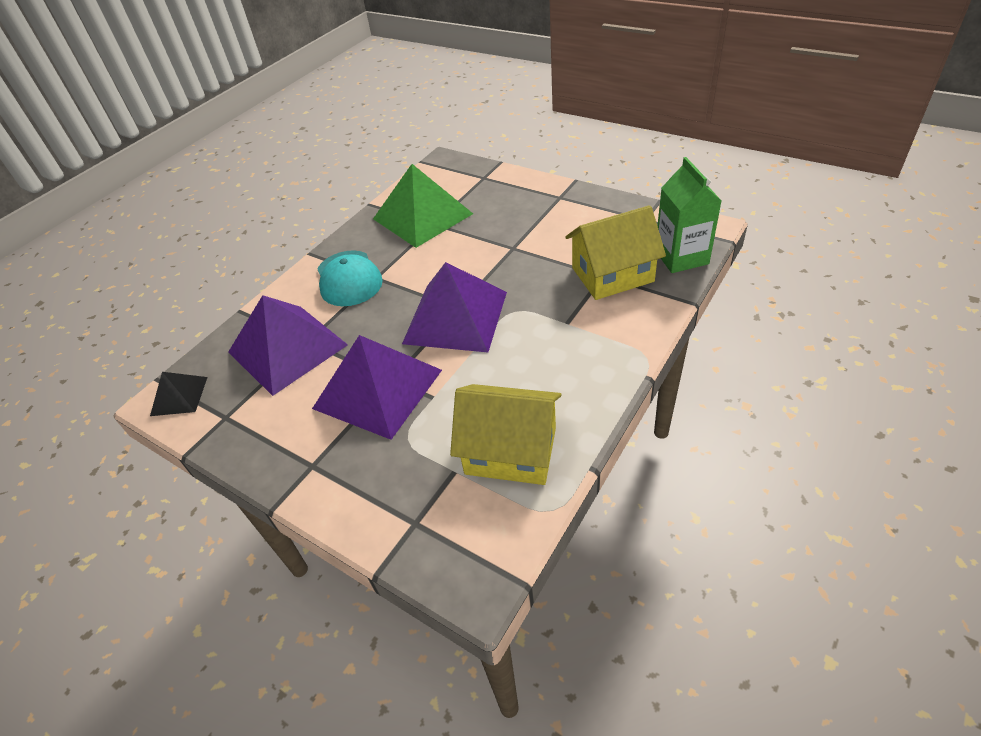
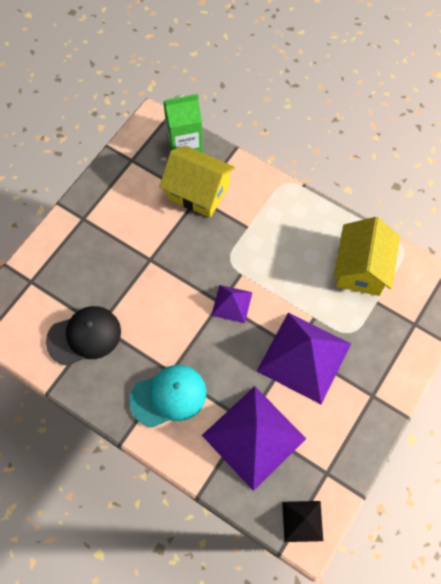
camera: 95 degrees left, 20 degrees up
green pyramid [373,164,473,248] -> black cap [46,306,121,366]
purple pyramid [402,262,507,352] -> purple pyramid [211,285,253,323], size x0.50
yellow house [565,205,666,300] -> yellow house turned 45 degrees counterclockwise [159,146,235,218]

